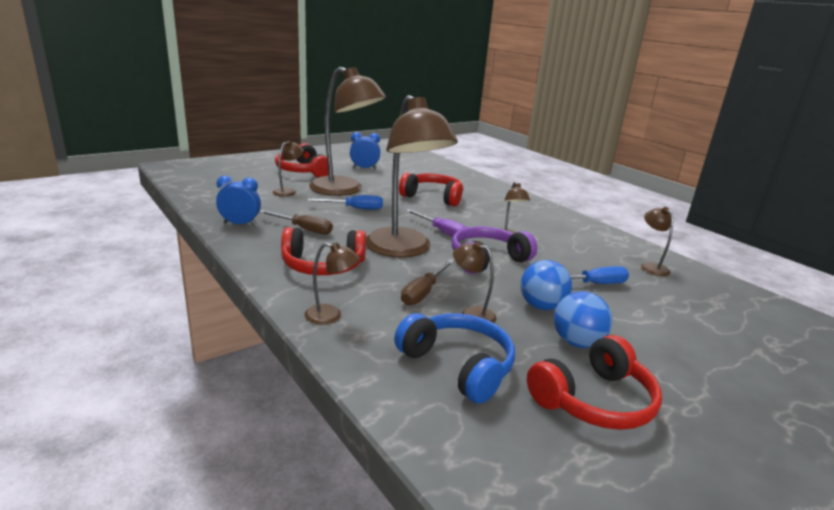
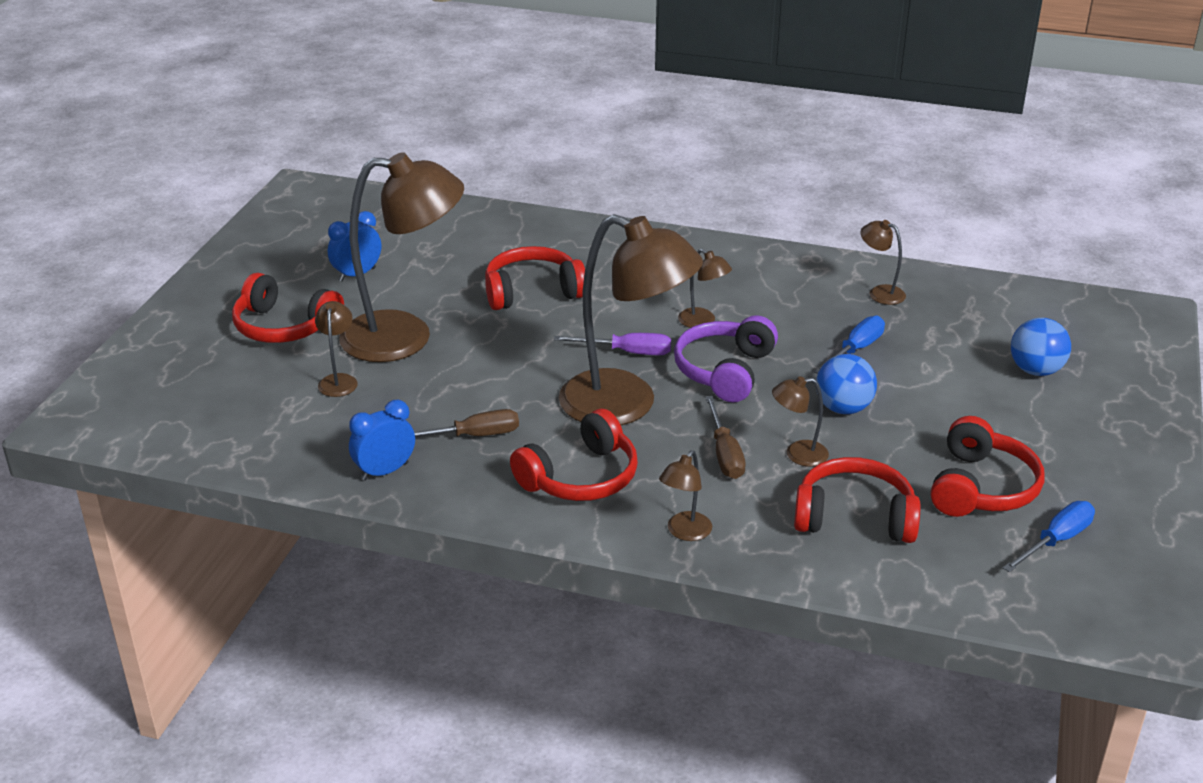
camera: 35 degrees left, 10 degrees up
brown lamp [304,242,360,325] -> brown lamp turned 150 degrees clockwise [659,450,712,541]
blue screwdriver [308,195,383,210] -> blue screwdriver moved to [1003,501,1095,572]
blue headphones [394,313,515,404] -> red headphones [794,457,920,543]
blue ball [554,291,612,348] -> blue ball moved to [1011,318,1071,376]

